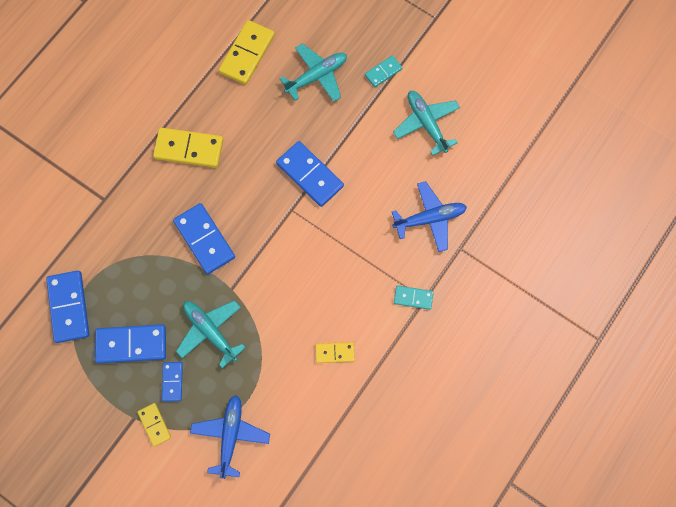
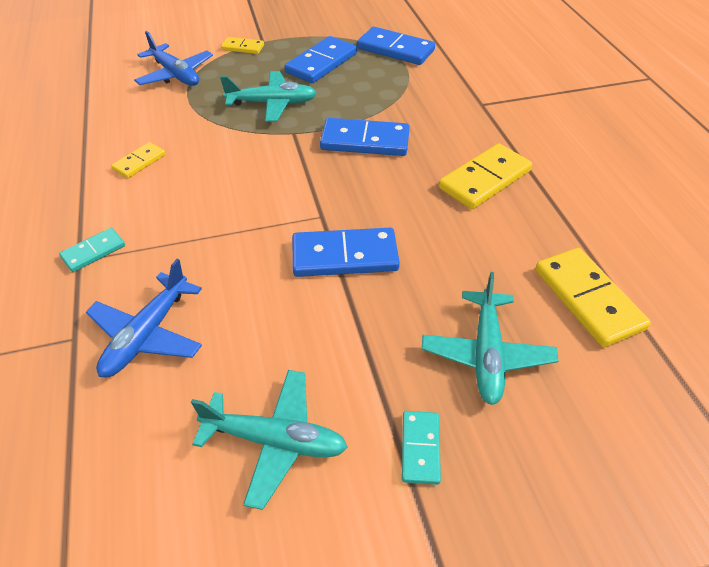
camera: 130 degrees right, 25 degrees down
blue domino [162,362,183,402] -> none

